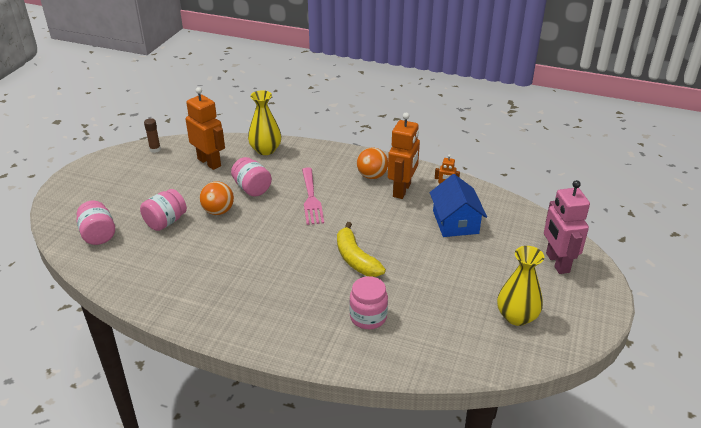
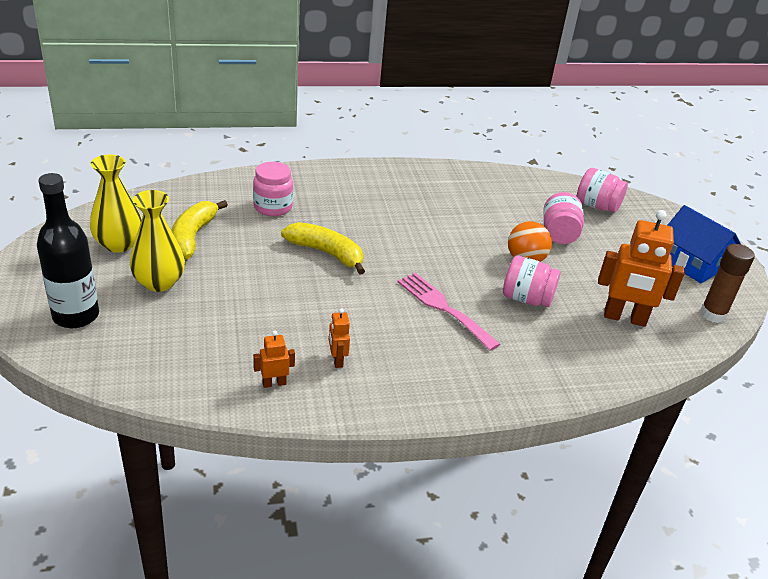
camera: 145 degrees right, 0 degrees up
brown glue stick [144,118,161,153] -> brown glue stick [700,244,755,323], size x1.55
yellow vase [248,90,281,155] -> yellow vase moved to [130,190,185,292]
orange ball [357,148,388,179] -> none
orange robot [388,113,420,199] -> orange robot [329,308,350,368], size x0.47
blue house [430,174,487,237] -> blue house moved to [667,205,741,283]
pink robot [544,180,590,274] -> black bottle [37,173,99,328]
none -> yellow banana [171,200,228,259]

